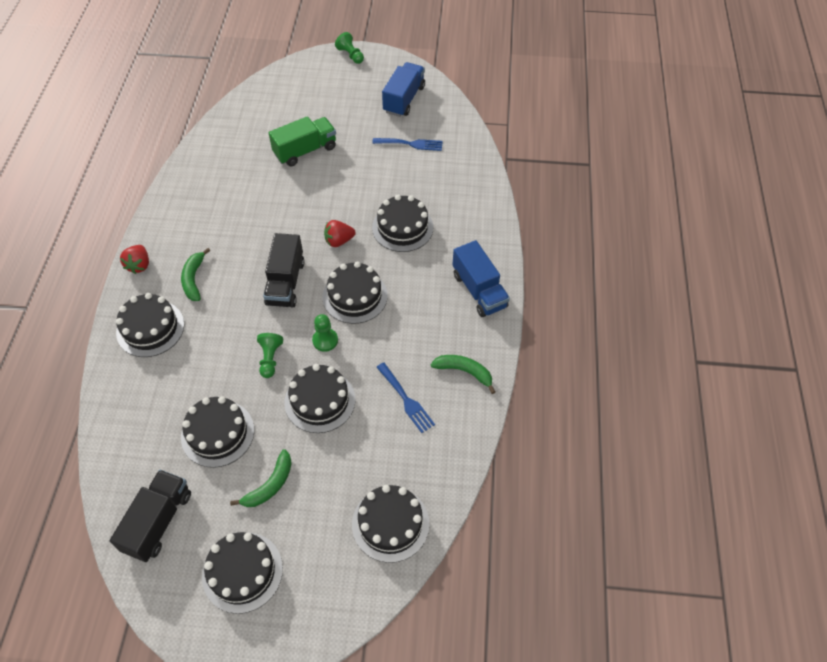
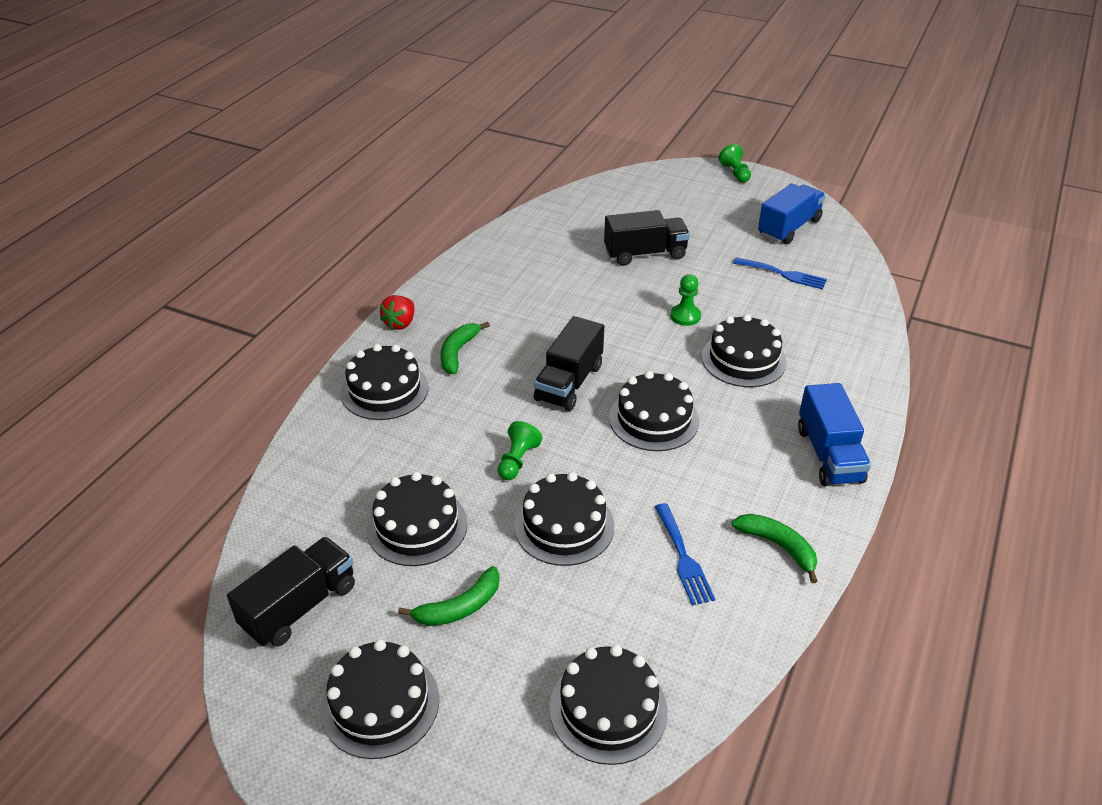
camera: 20 degrees right, 15 degrees down
green truck [269,116,336,167] -> black truck [604,210,690,266]
green pawn [312,314,338,352] -> green pawn moved to [670,274,701,326]
red strawberry [324,220,356,247] -> none

